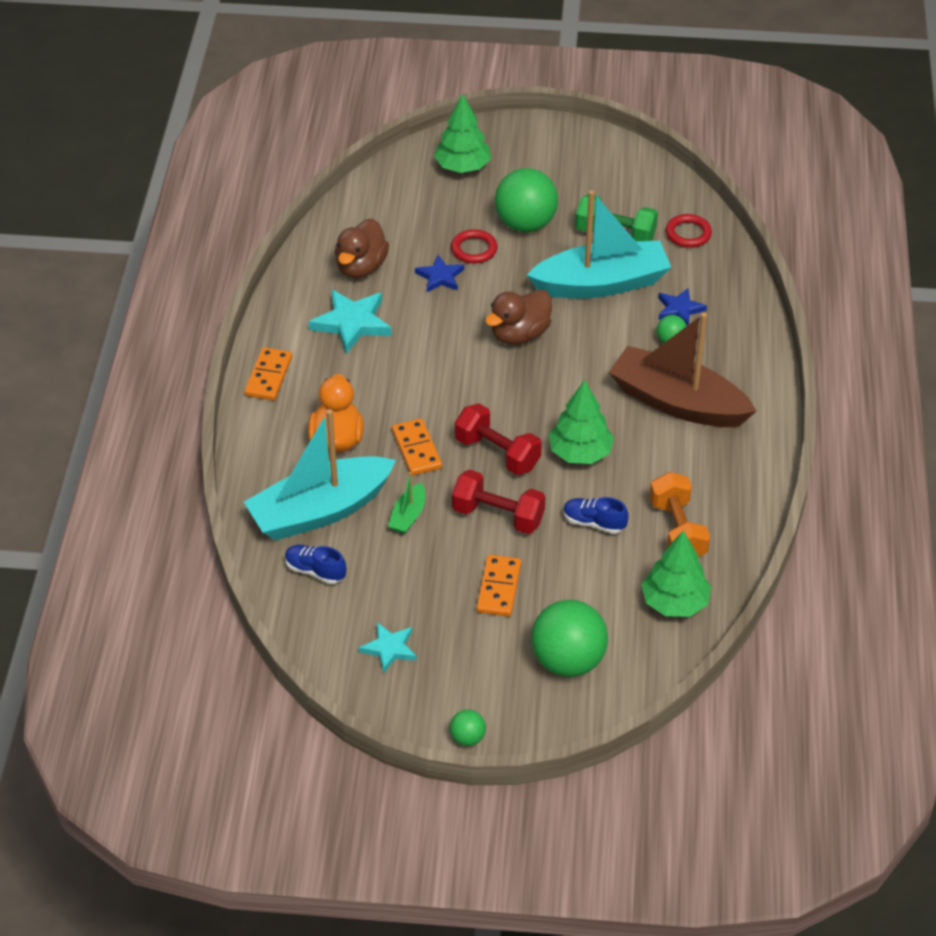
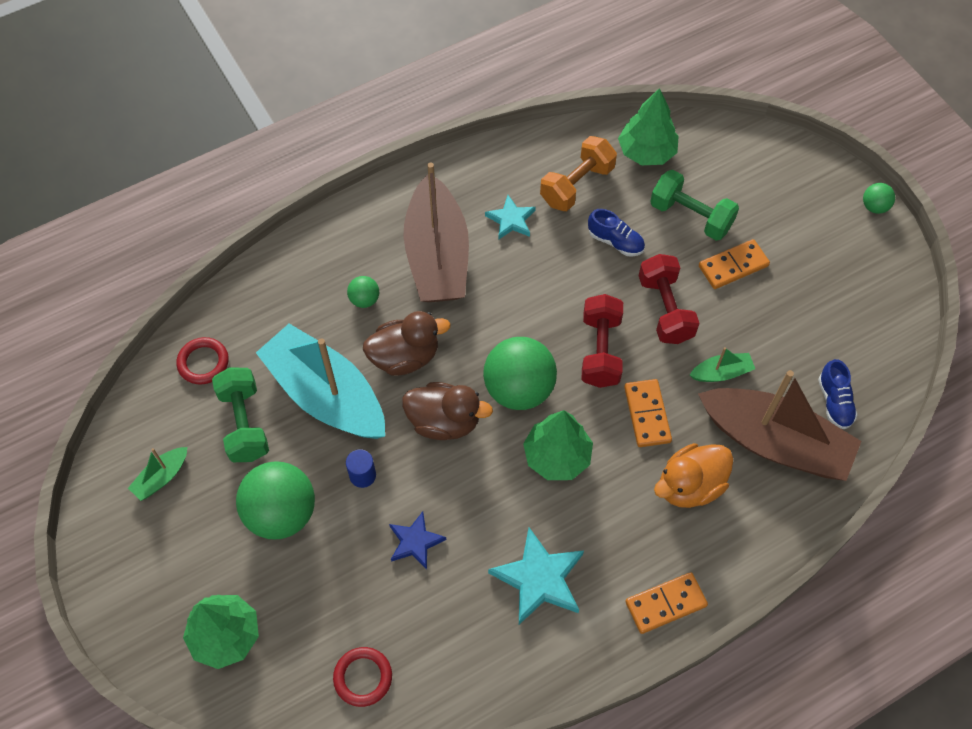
camera: 125 degrees left, 15 degrees up
turquoise boat [244,409,396,541] -> brown boat [698,370,861,481]
brown duck [335,219,389,279] -> brown duck moved to [363,311,451,376]
turquoise star [359,623,417,673] -> turquoise star moved to [485,195,536,240]
orange domino [392,418,442,475] -> orange domino turned 45 degrees counterclockwise [624,379,672,447]
red ring [451,229,497,263] -> red ring moved to [333,647,392,707]
green ball [531,600,608,677] -> green ball moved to [483,337,557,410]
green tree [549,380,614,464] -> green tree moved to [523,410,593,480]
blue shoe [563,497,629,534] -> blue shoe turned 45 degrees counterclockwise [588,209,645,257]
blue star [658,288,707,326] -> none
none -> green boat [128,447,187,501]
none -> blue cylinder [346,449,376,488]
none -> green dumbbell [650,170,739,241]

